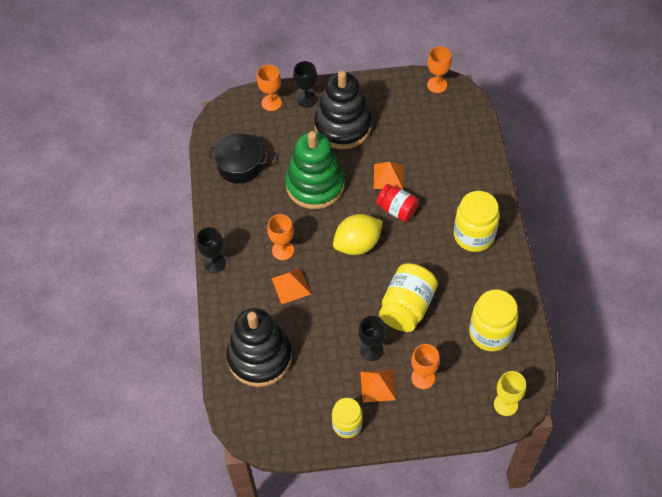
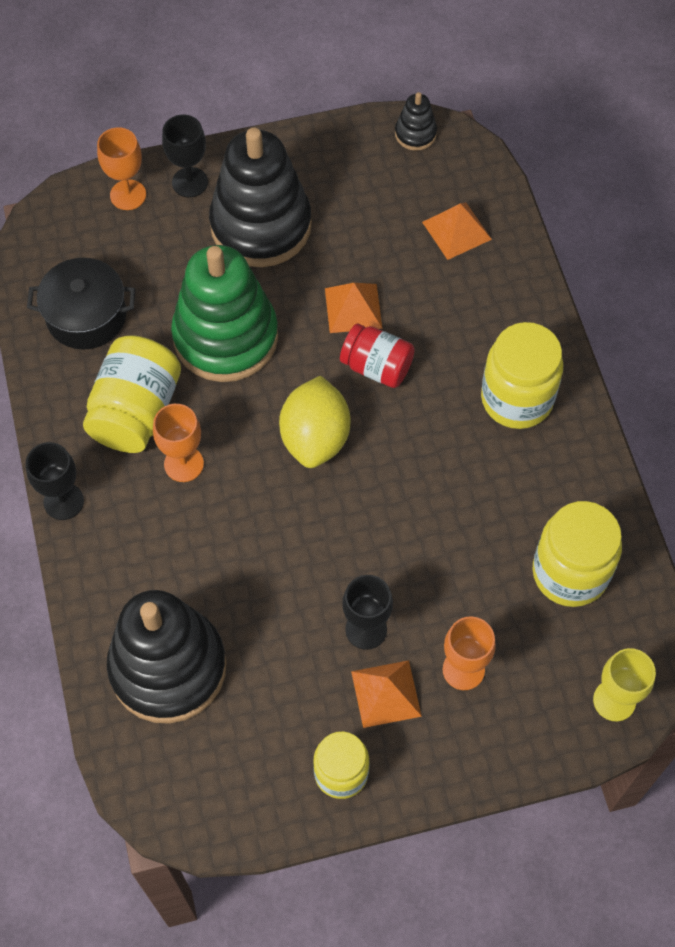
camera: 10 degrees left, 5 degrees up
orange pyramid [271,269,311,304] -> orange pyramid moved to [422,202,492,260]
yellow lemon [333,214,383,255] -> yellow lemon turned 45 degrees counterclockwise [279,376,350,468]
yellow jar [379,263,438,332] -> yellow jar moved to [83,335,181,453]
orange goblet [427,46,452,93] -> black stacking toy [395,92,437,151]

